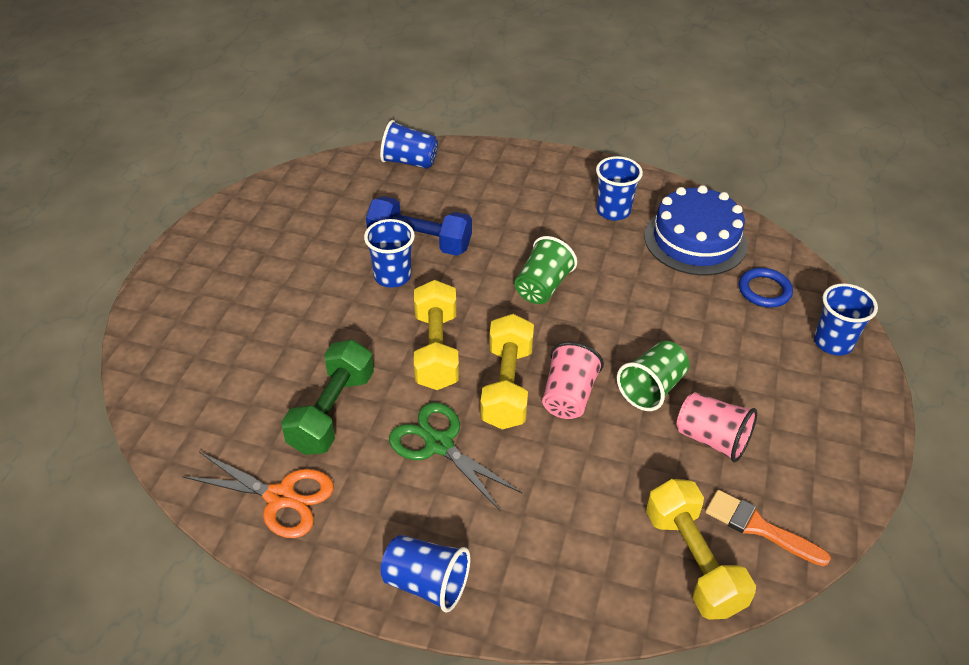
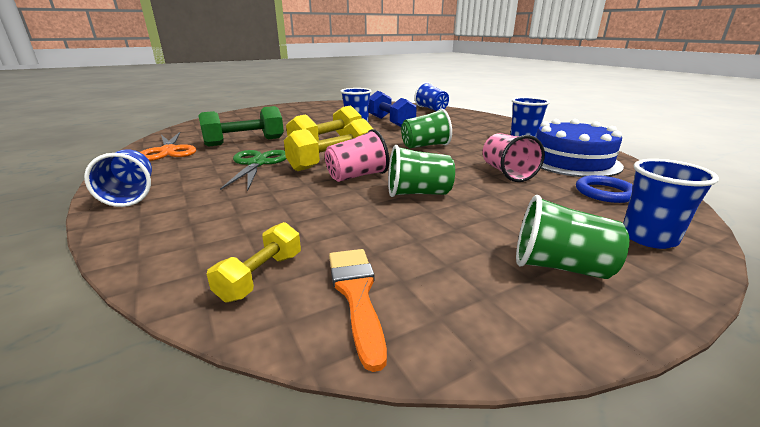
camera: 45 degrees right, 20 degrees down
yellow dumbbell [646,479,756,620] -> yellow dumbbell [207,222,301,303], size x0.59
pink cup [677,392,757,462] -> pink cup moved to [483,133,545,182]
none -> green cup [516,195,629,279]

